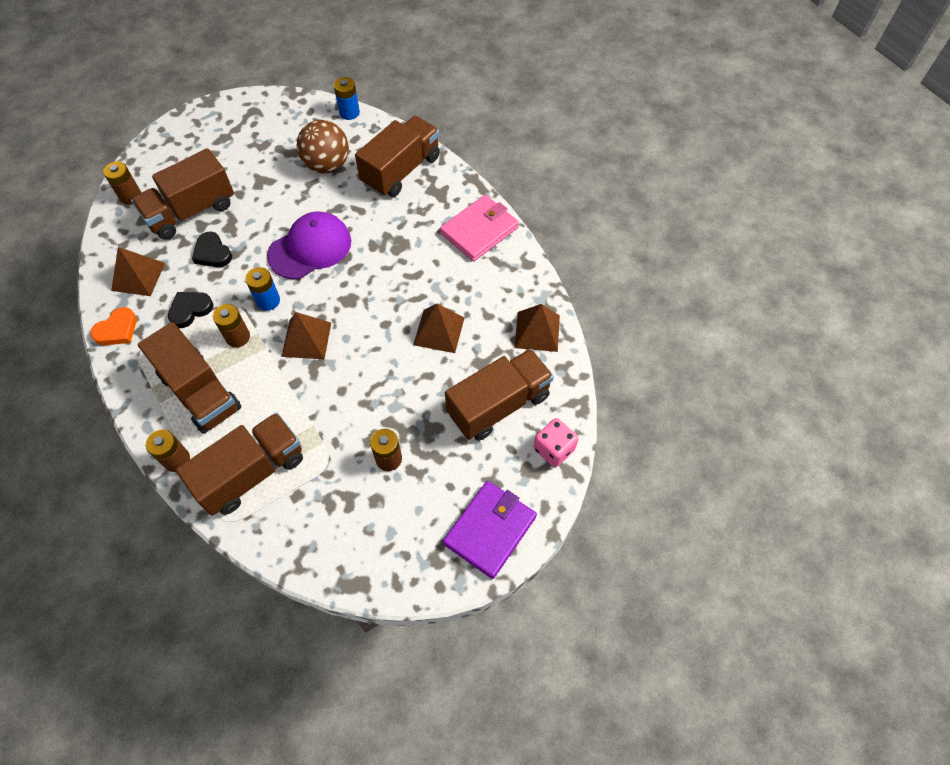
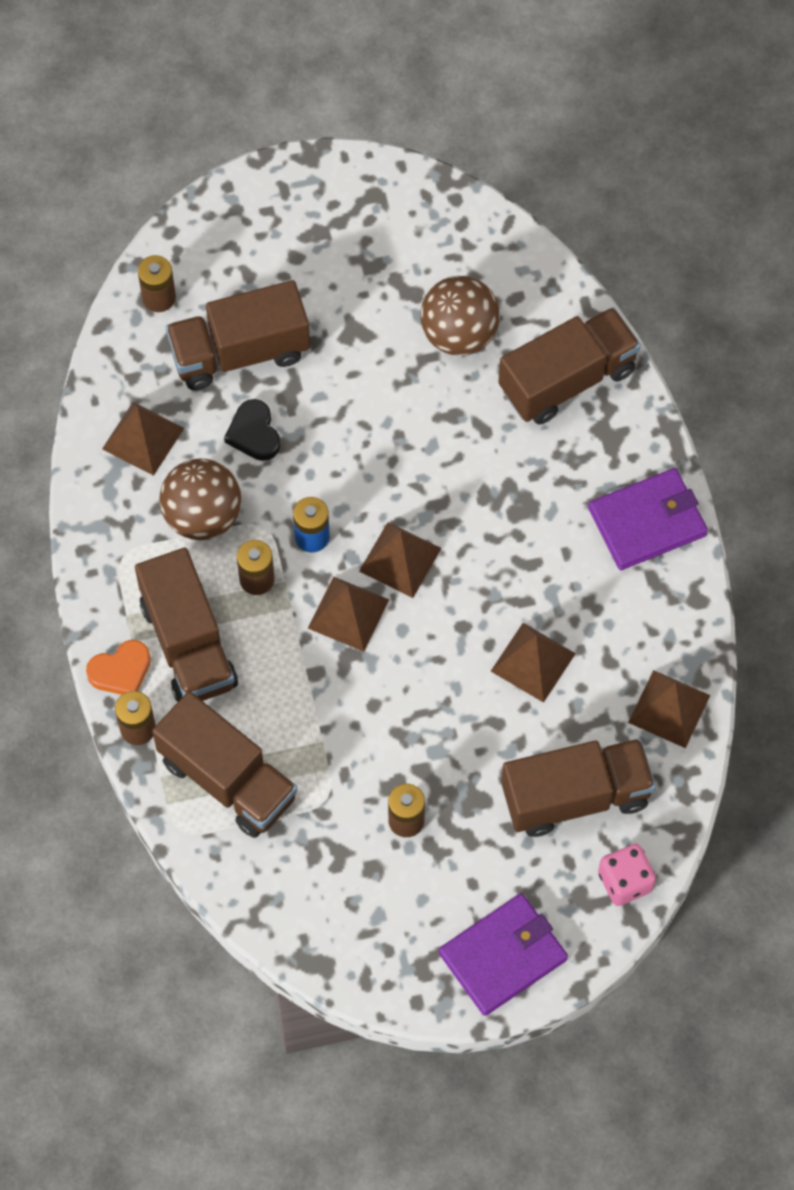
camera: 20 degrees right, 5 degrees up
orange heart [90,307,137,345] -> orange heart moved to [86,640,151,695]
black heart [168,292,213,328] -> brown ball [160,458,241,540]
brown truck [176,413,303,516] -> brown truck turned 60 degrees clockwise [152,691,297,838]
purple cap [267,212,351,279] -> none
blue battery [334,77,360,120] -> none
pink wallet [440,195,519,262] -> purple wallet [588,468,708,570]
none -> brown pyramid [359,522,442,598]

